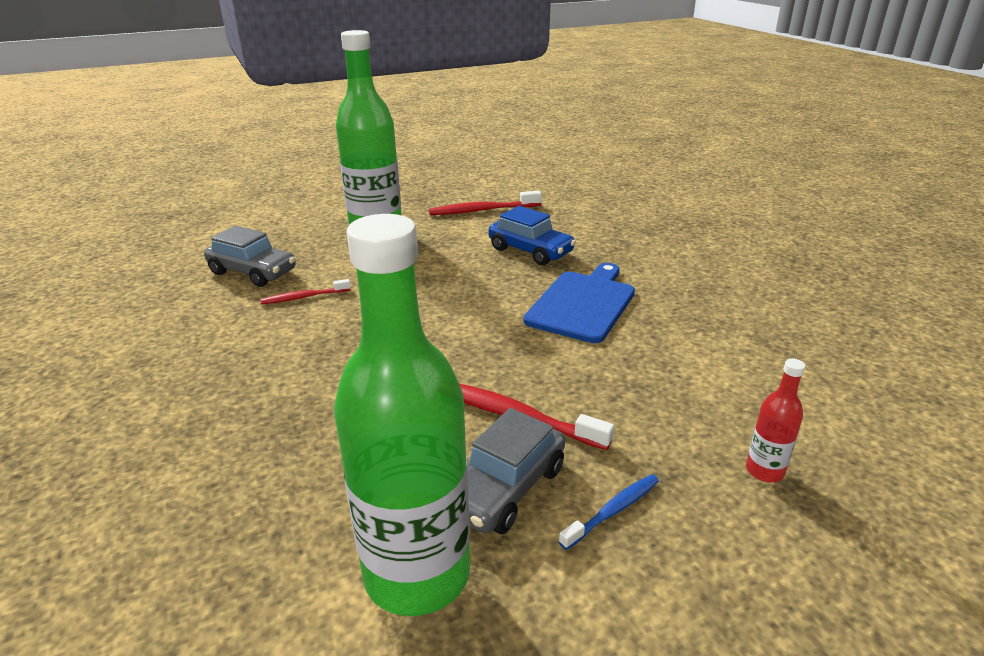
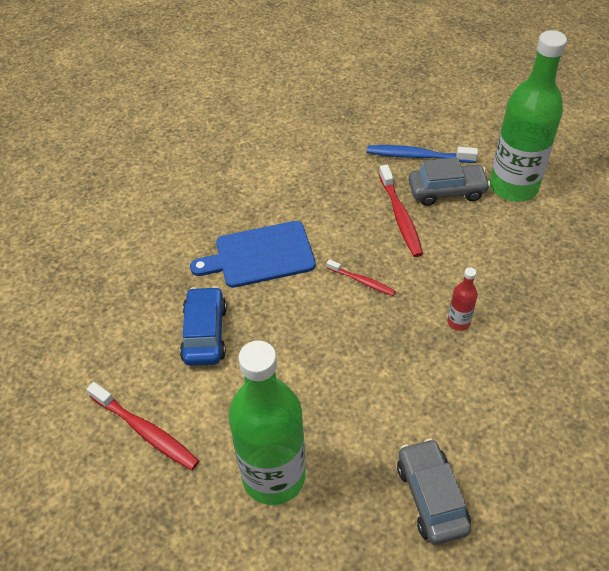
camera: 130 degrees left, 20 degrees up
red toothbrush [260,279,351,304] -> red toothbrush moved to [327,259,396,296]
blue toothbrush [559,474,659,550] -> blue toothbrush [367,145,478,163], size x1.65
red bottle [746,359,806,482] -> red bottle moved to [448,267,478,331]

